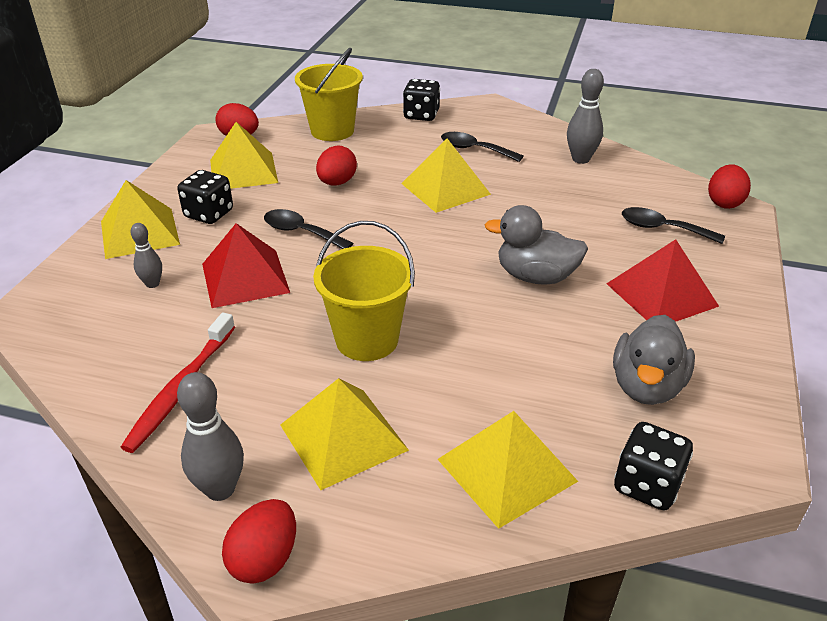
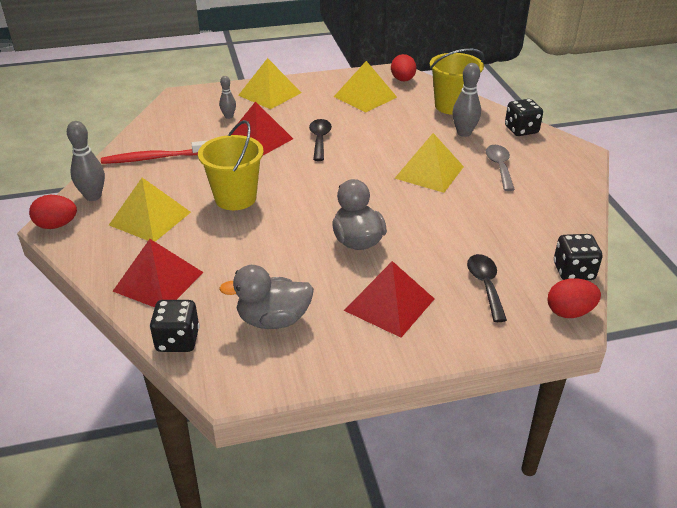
camera: 60 degrees right, 0 degrees up
black dice [177,170,233,224] -> black dice moved to [554,234,602,280]
red egg [316,146,357,186] -> none
yellow pyramid [438,411,578,529] -> red pyramid [113,239,204,307]
black spoon [441,132,524,162] -> grey spoon [486,145,515,191]
grey bowling pin [567,69,604,164] -> grey bowling pin moved to [452,63,481,137]

